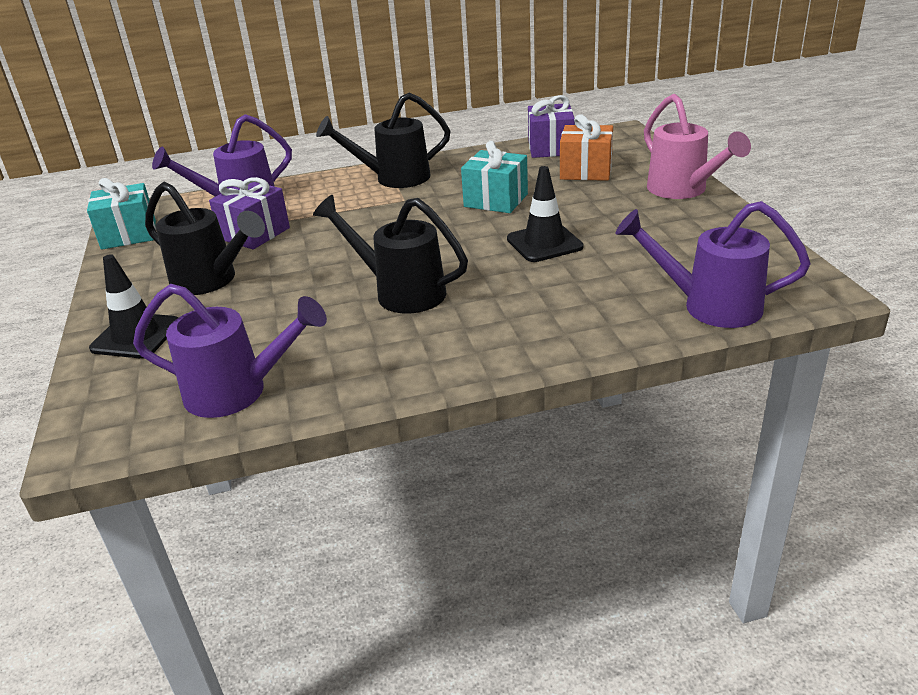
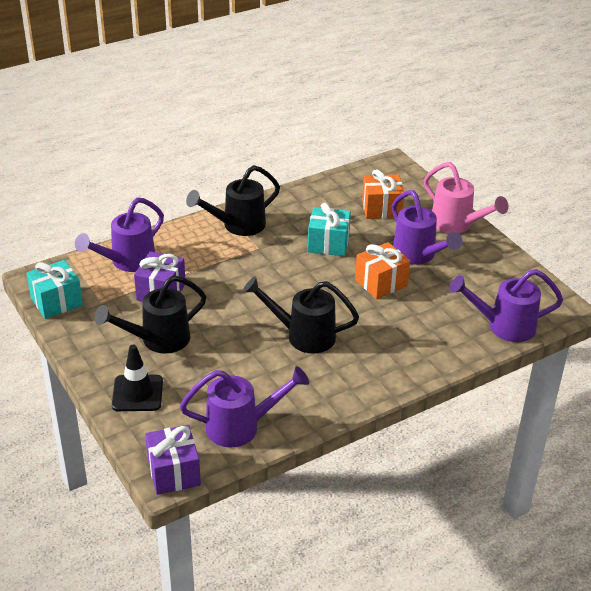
camera: 20 degrees left, 5 degrees up
black watering can [145,182,265,295] -> black watering can turned 135 degrees clockwise [94,275,206,354]
black traffic cone [507,166,583,262] -> orange gift [355,242,410,299]
purple gift [528,95,575,158] -> purple gift moved to [145,425,201,495]
none -> purple watering can [392,190,463,265]

